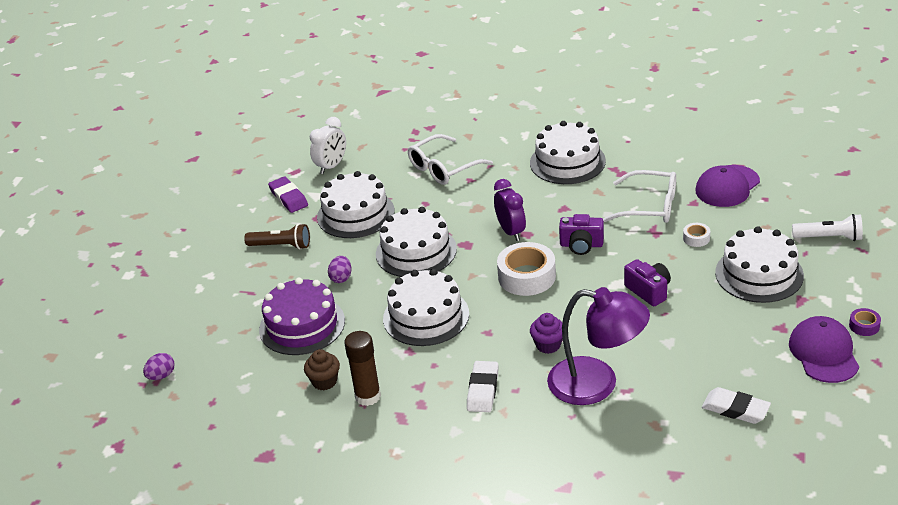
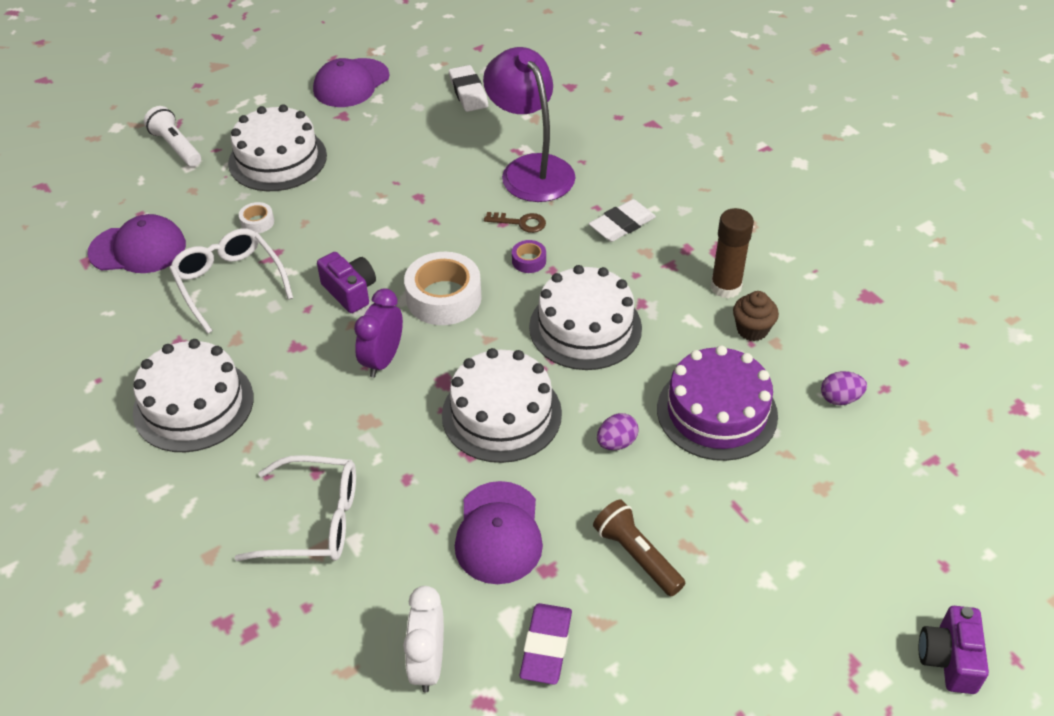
camera: 140 degrees left, 10 degrees up
purple egg [143,353,175,380] -> purple egg moved to [821,371,867,405]
white clock [310,117,346,174] -> white clock turned 75 degrees counterclockwise [403,586,444,692]
white cake [317,171,394,238] -> purple cap [455,481,543,584]
purple cupcake [530,313,563,354] -> brown key [484,212,546,233]
purple camera [624,259,671,306] -> purple camera moved to [919,606,989,694]
purple tape [849,308,881,336] -> purple tape moved to [512,240,546,273]

